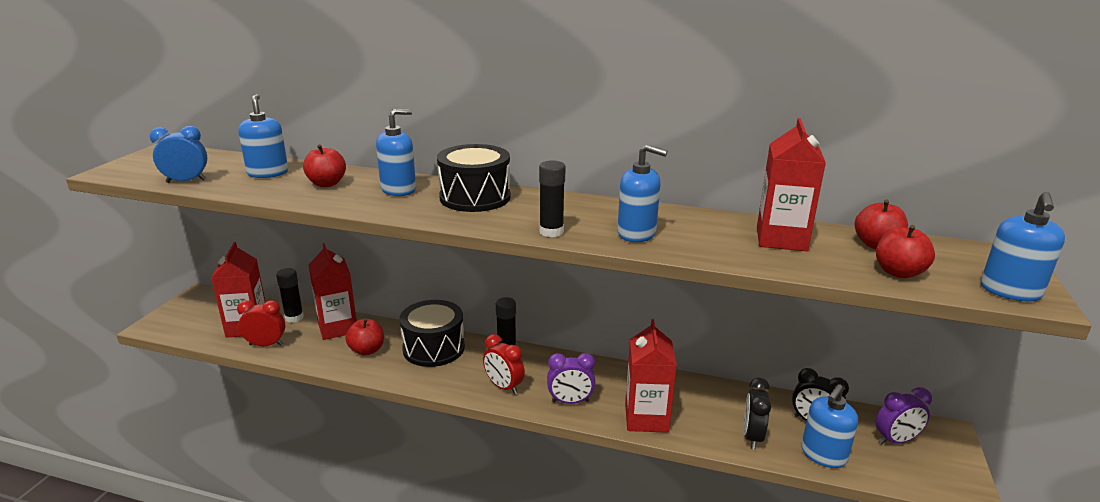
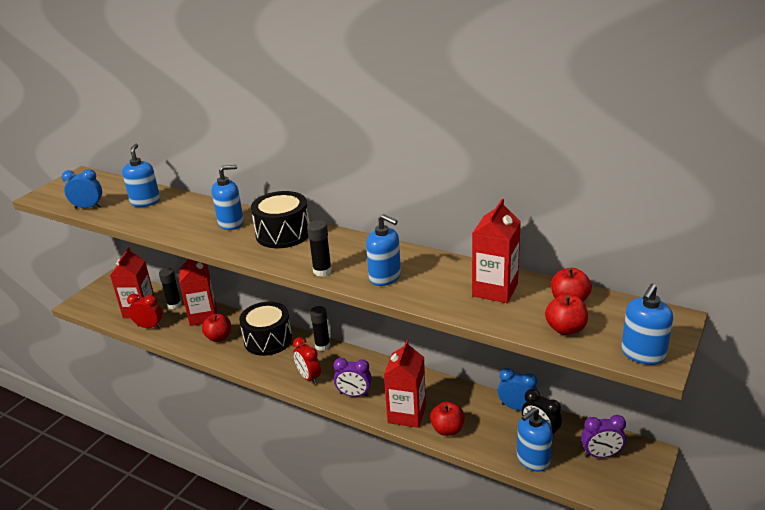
camera: 15 degrees right, 5 degrees up
red apple [303,144,346,187] -> red apple moved to [430,401,465,436]
black clock [744,378,771,449] -> none
none -> blue clock [498,368,538,410]

